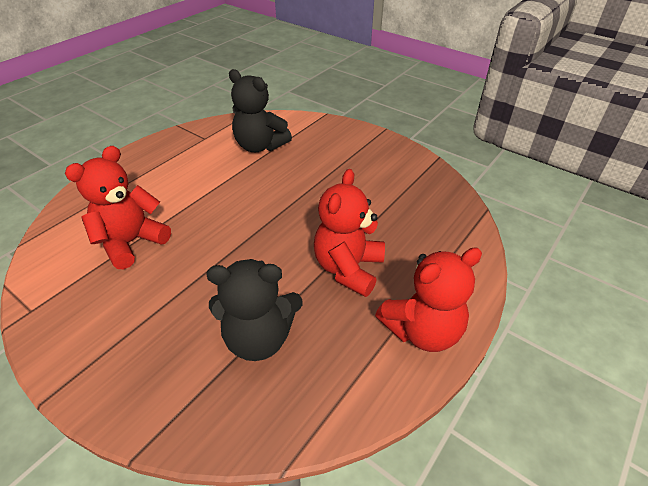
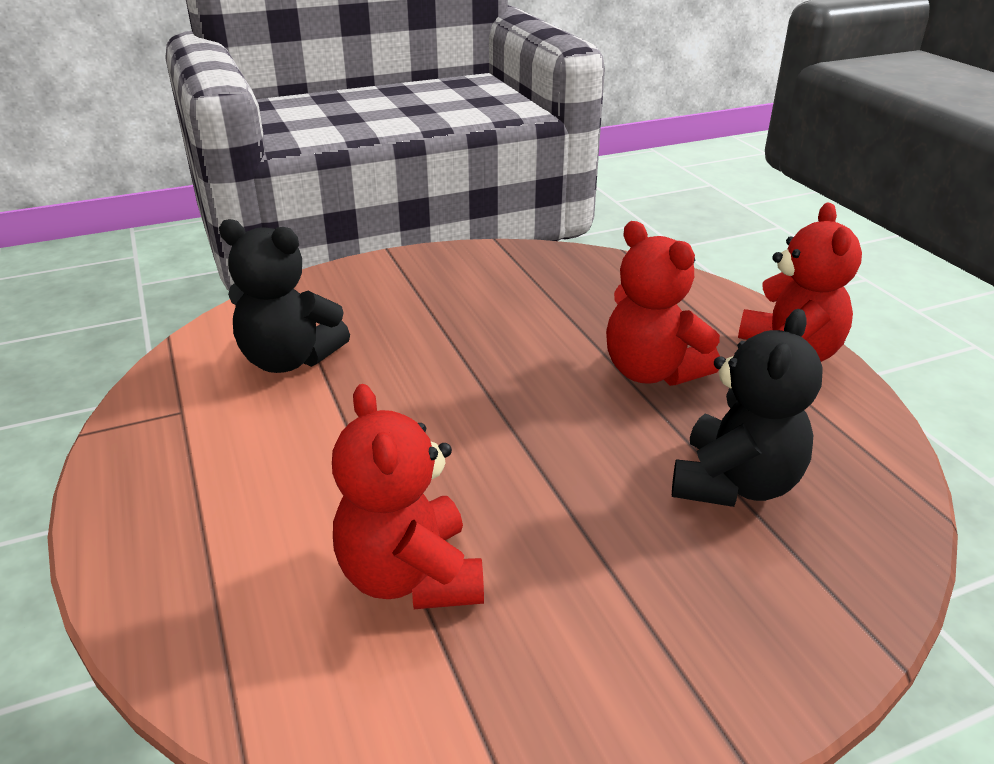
camera: 60 degrees left, 10 degrees down
black teddy bear [229,69,292,152] -> black teddy bear turned 45 degrees clockwise [219,219,350,373]

